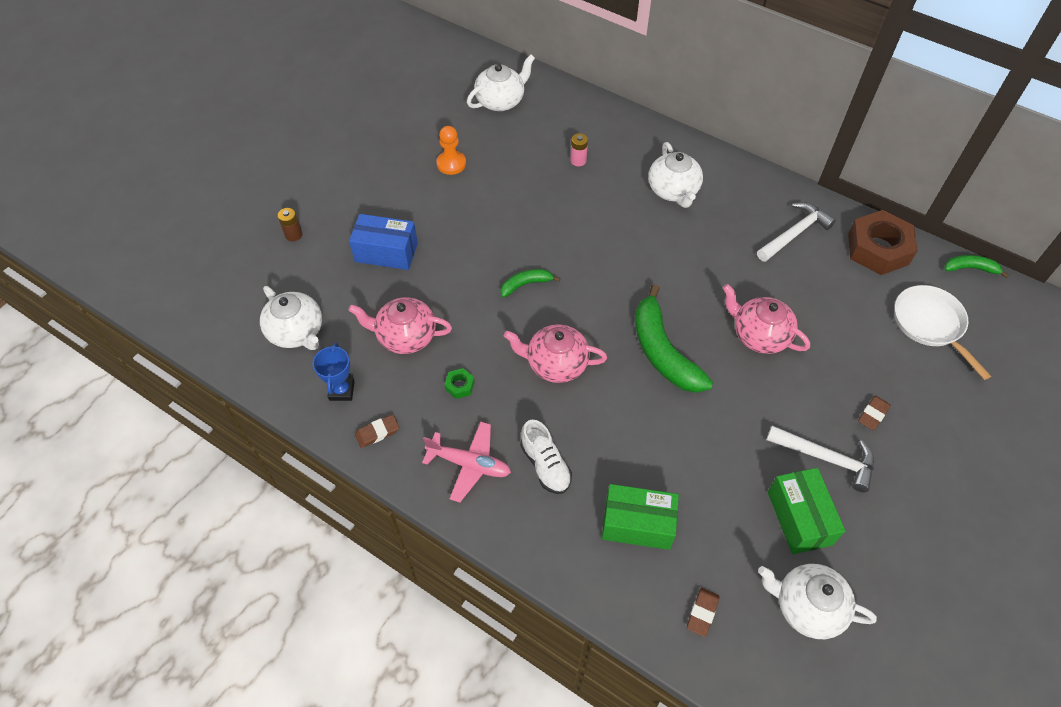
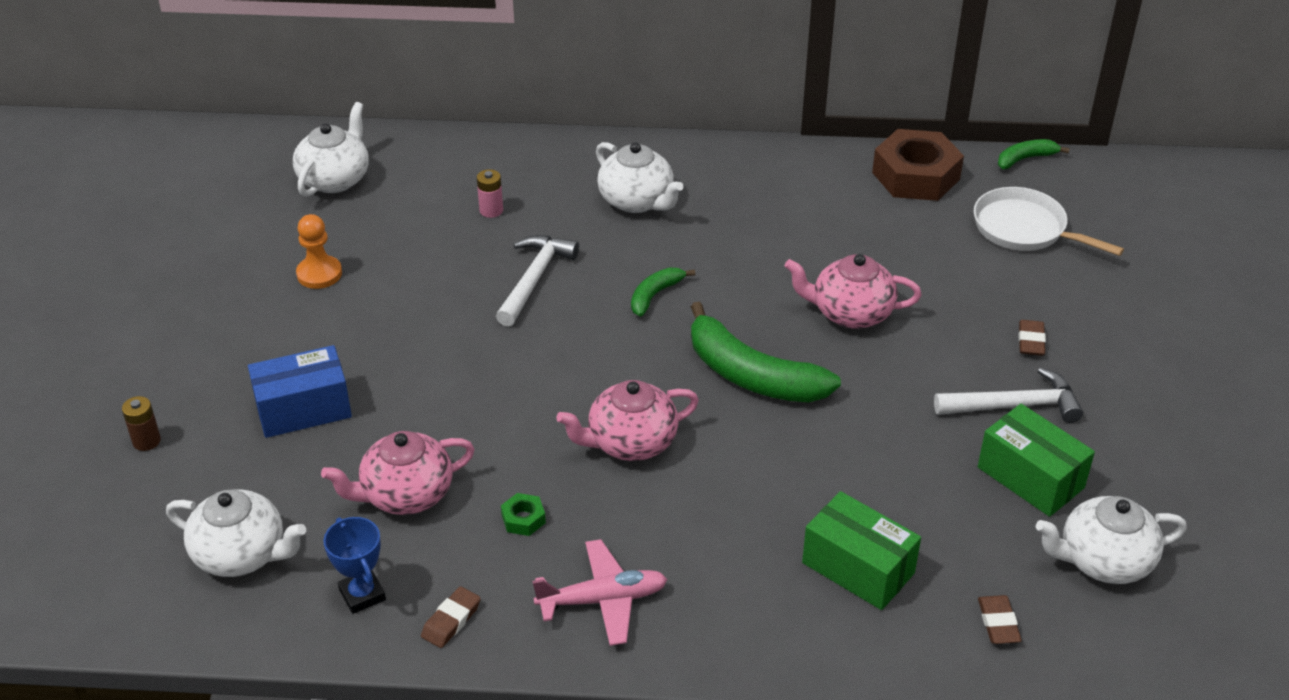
camera: 30 degrees left, 15 degrees down
green banana [501,269,560,297] -> green banana moved to [631,268,695,317]
white shoe [520,420,572,494] -> none
green box [602,484,679,550] -> green box turned 60 degrees clockwise [802,491,921,610]
white hammer [757,202,836,262] -> white hammer moved to [496,235,579,327]

